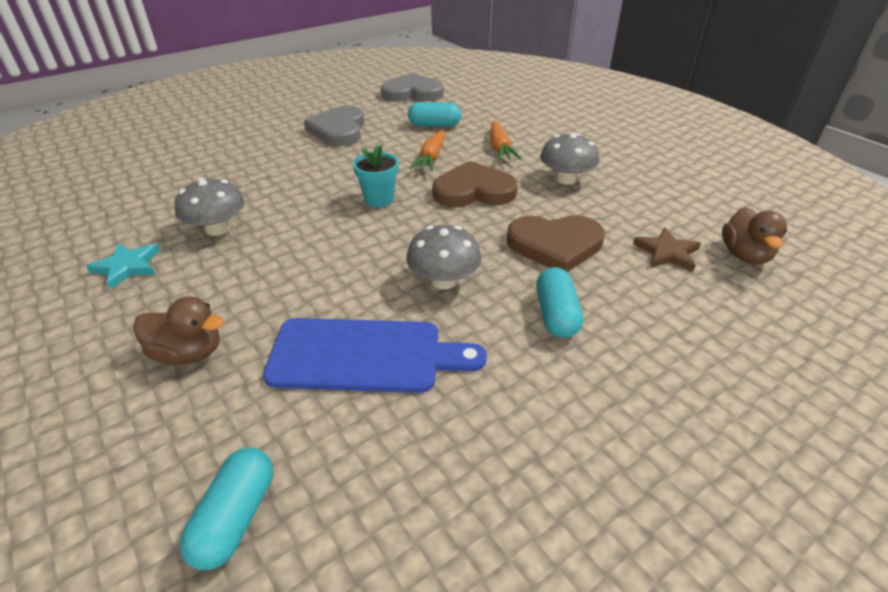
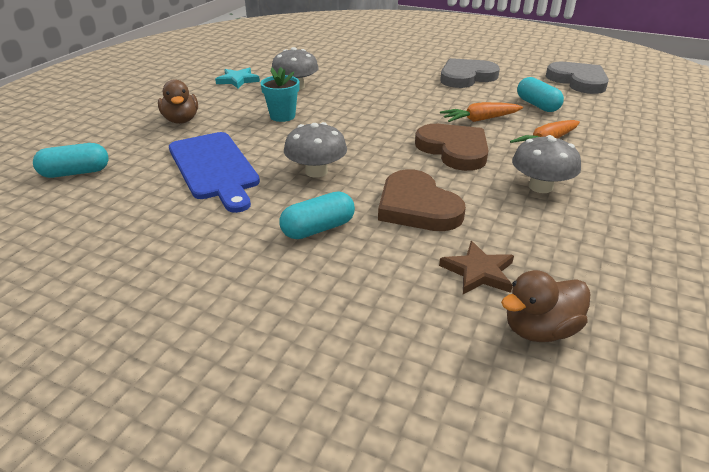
camera: 60 degrees right, 5 degrees down
turquoise flower pot [353,145,399,207] -> turquoise flower pot moved to [260,67,300,122]

